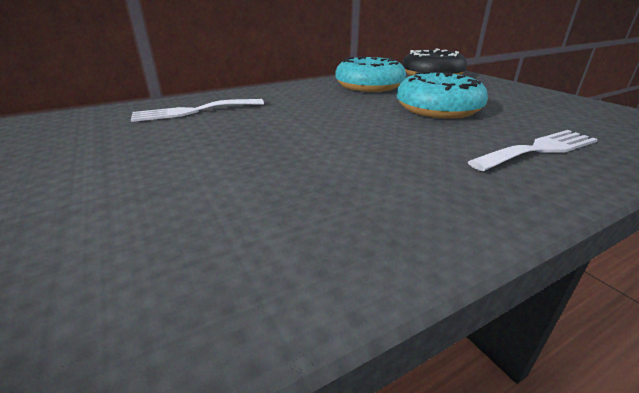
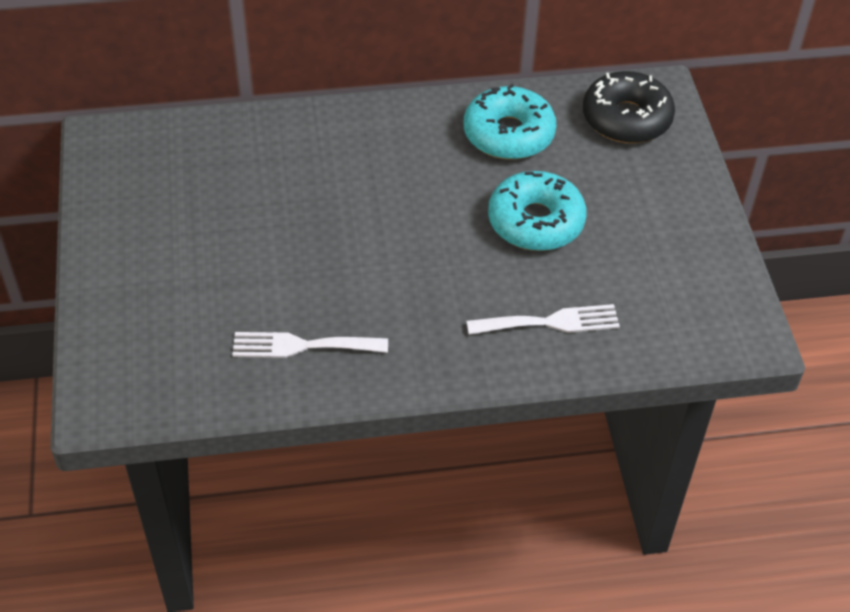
camera: 20 degrees right, 20 degrees up
white fork [131,99,264,122] -> white fork moved to [232,332,388,358]

